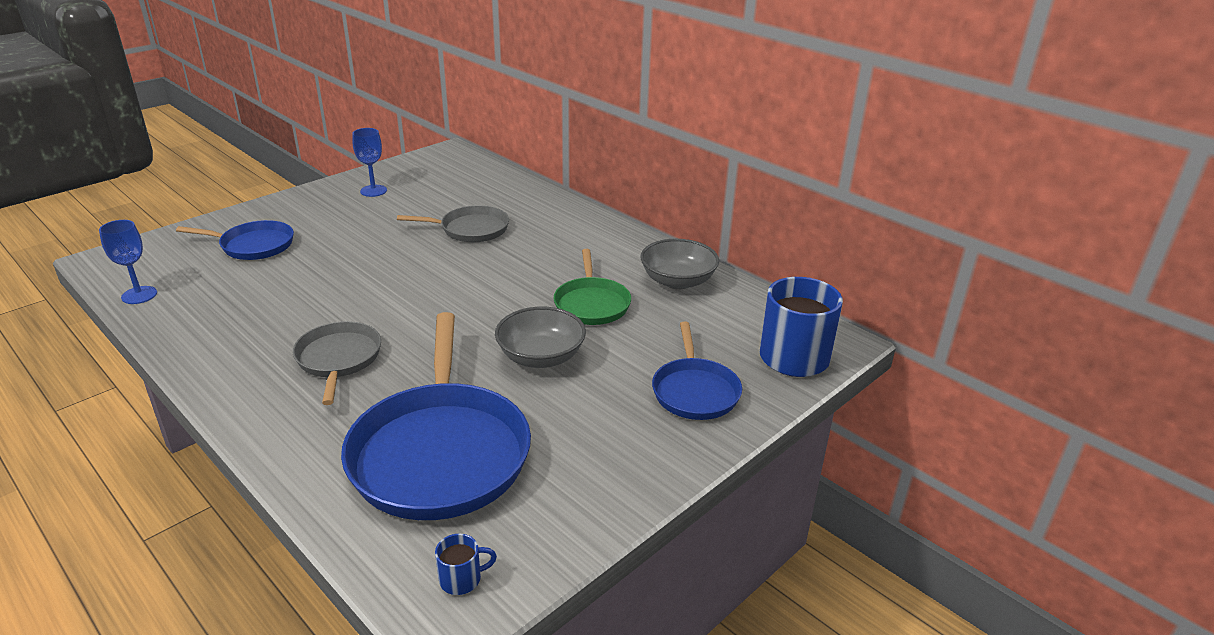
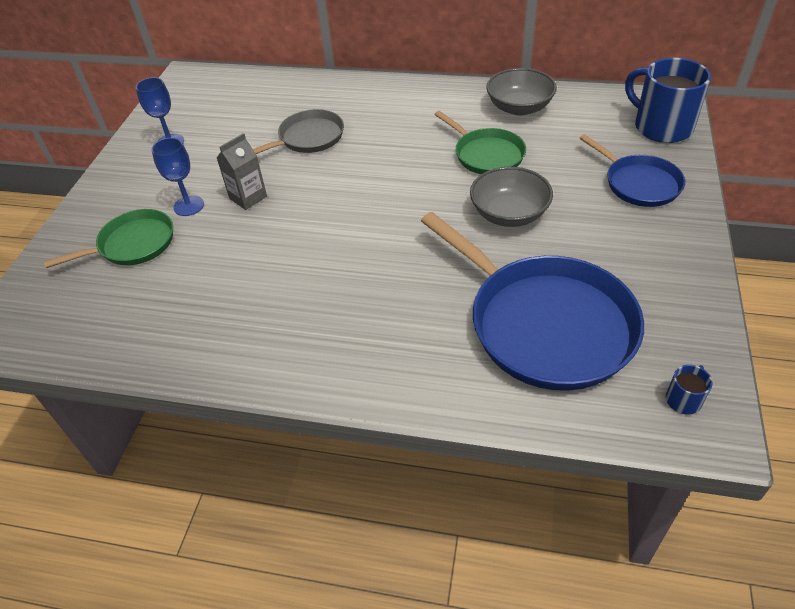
camera: 30 degrees left, 15 degrees up
blue goblet [99,220,157,304] -> blue goblet moved to [152,137,204,216]
blue pan [176,220,294,260] -> green pan [44,209,173,268]
grey pan [293,321,381,405] -> none
none -> grey carton [217,133,267,210]

